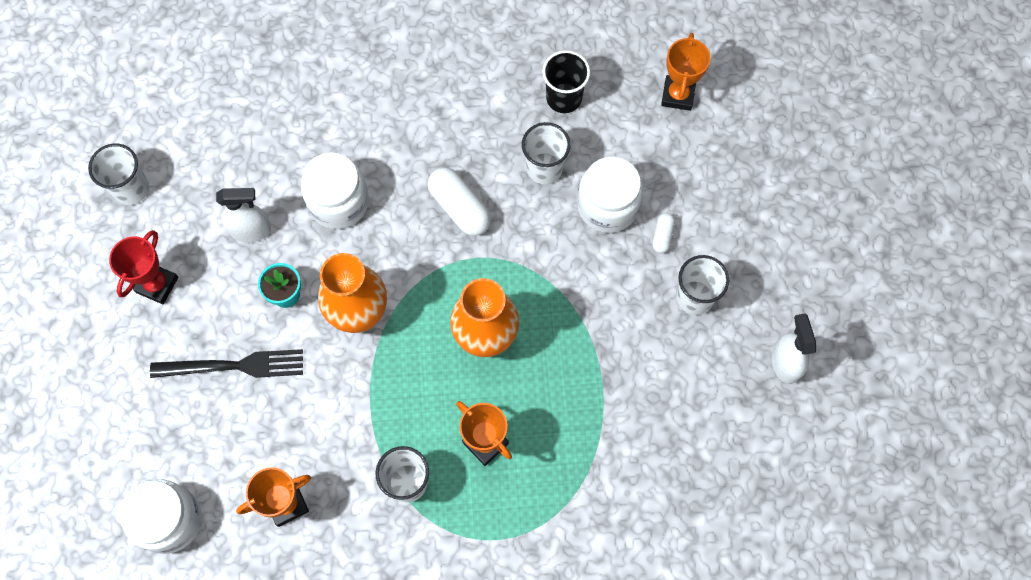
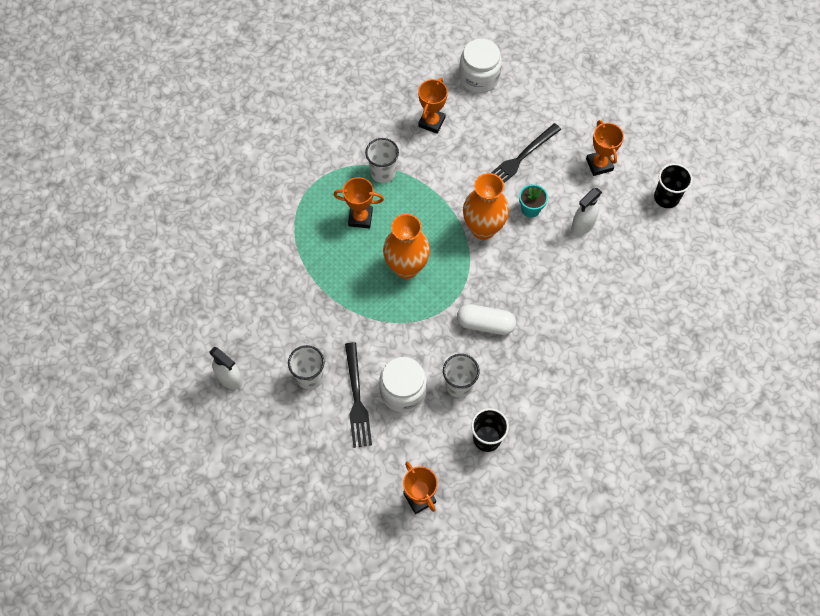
camera: 140 degrees right, 5 degrees down
white cup [88,143,149,205] -> black cup [654,163,693,208]
red trophy [109,230,178,304] -> orange trophy [586,120,624,176]
white jar [301,153,369,229] -> none
white capsule [652,213,675,253] -> black fork [345,342,372,448]

